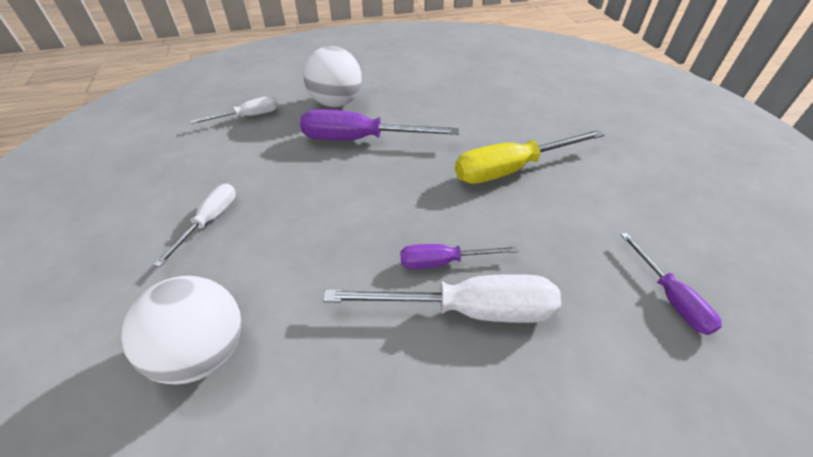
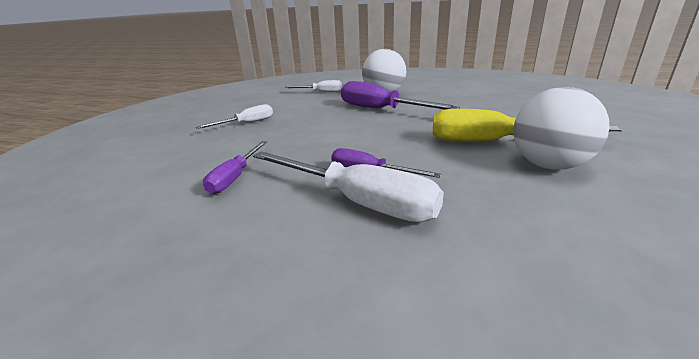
camera: 35 degrees right, 20 degrees down
white ball [121,276,242,385] -> white ball moved to [513,87,610,170]
purple screwdriver [620,232,722,335] -> purple screwdriver moved to [203,141,267,194]

